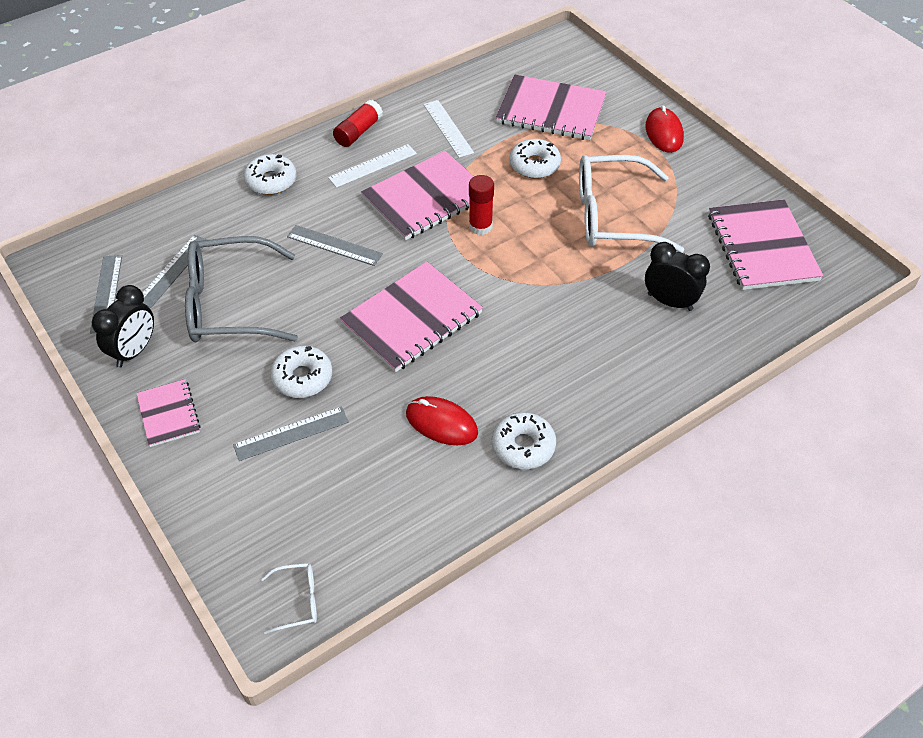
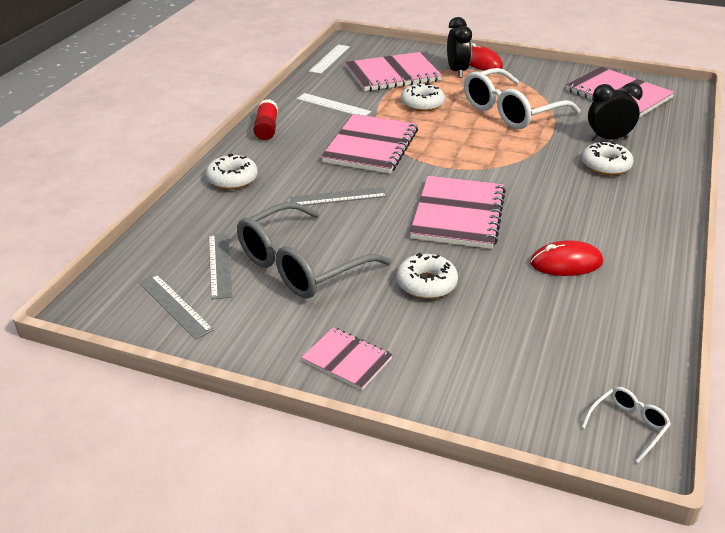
camera: 35 degrees left, 15 degrees down
black clock [92,285,154,367] -> black clock moved to [447,17,472,78]
grey ruler [233,406,349,461] -> none
white ruler [328,144,417,188] -> white ruler moved to [309,45,350,74]
red glue stick [469,175,494,235] -> none
white donut [492,412,556,469] -> white donut moved to [582,142,633,176]

